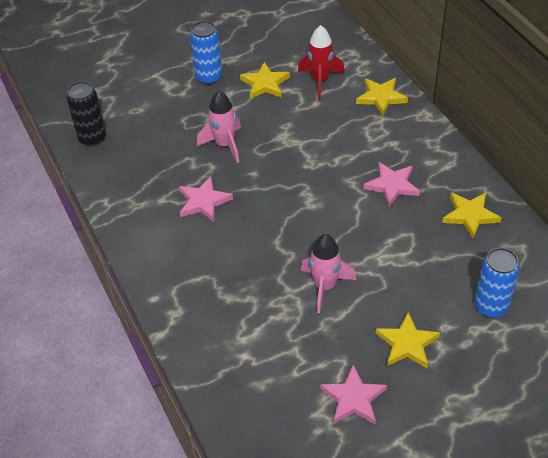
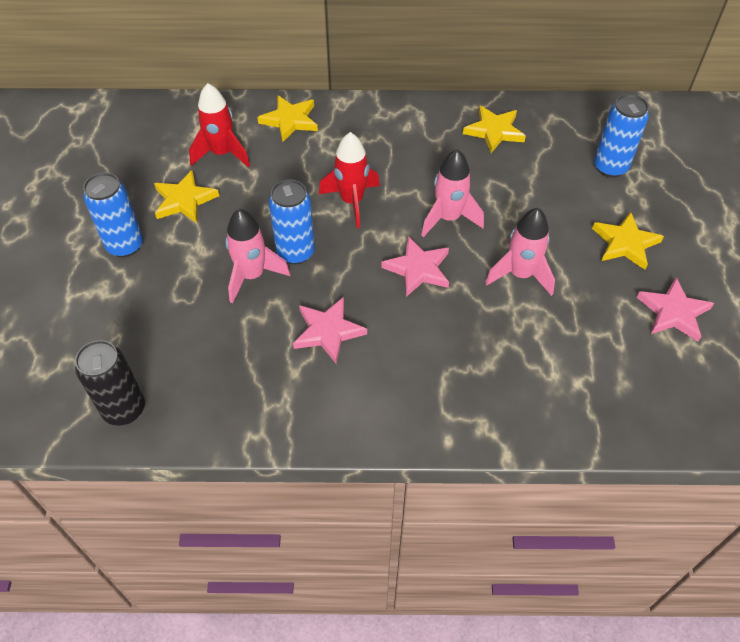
camera: 65 degrees left, 5 degrees up
pink star [364,162,420,207] -> pink star moved to [381,236,449,297]
none -> blue can [269,179,315,264]
none -> red rocket [319,132,380,228]
none -> pink rocket [421,149,484,237]

